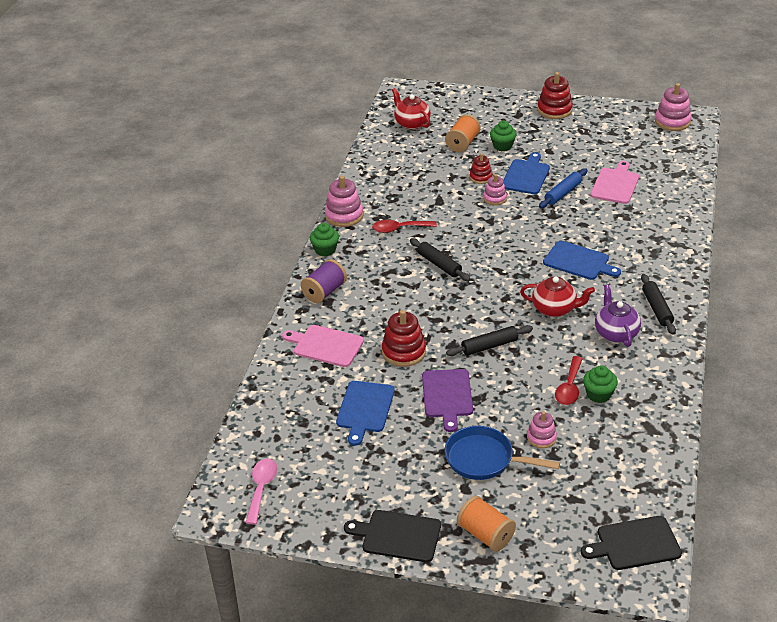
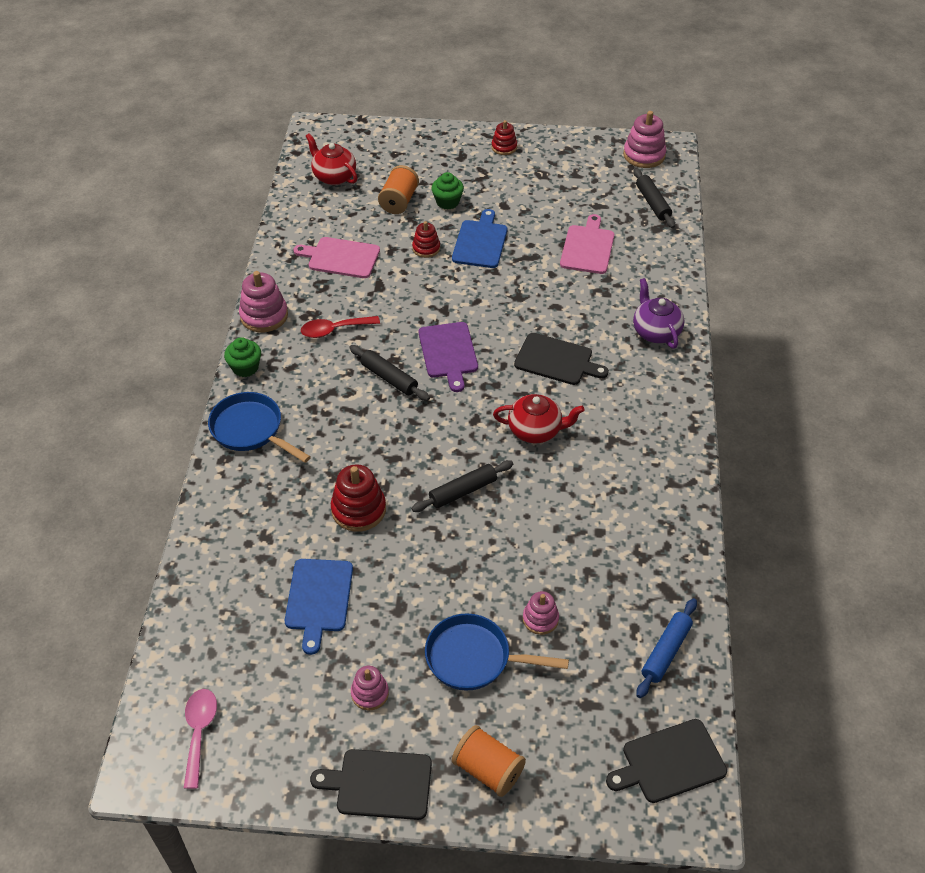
camera: 10 degrees left, 10 degrees up
pink cutting board [282,325,364,367] -> pink cutting board moved to [293,237,380,278]
purple spool [301,259,347,303] -> blue pan [208,392,311,463]
purple cutting board [422,369,473,432] -> purple cutting board moved to [419,322,478,392]
pink stacking toy [483,174,507,205] -> pink stacking toy moved to [351,666,389,710]
red stacking toy [538,72,573,119] -> red stacking toy [492,120,517,155], size x0.62
blue rolling pin [539,168,588,208] -> blue rolling pin moved to [636,598,697,698]
blue cutting board [543,241,621,280] -> black cutting board [514,333,609,385]
red spoon [555,356,583,405] -> none
green cupcake [583,365,618,403] -> none
purple teapot [595,284,641,347] -> purple teapot moved to [633,278,684,349]
black rolling pin [641,274,676,335] -> black rolling pin moved to [633,168,675,228]

